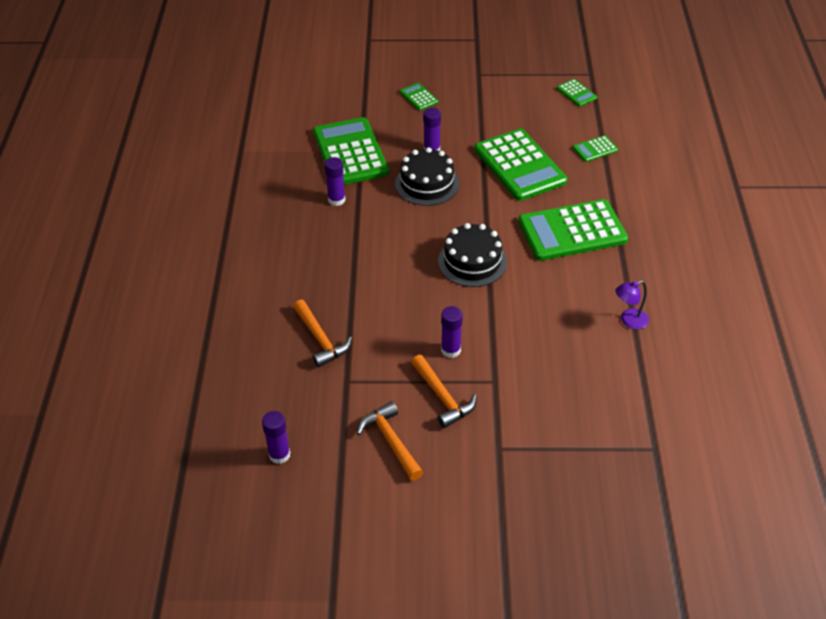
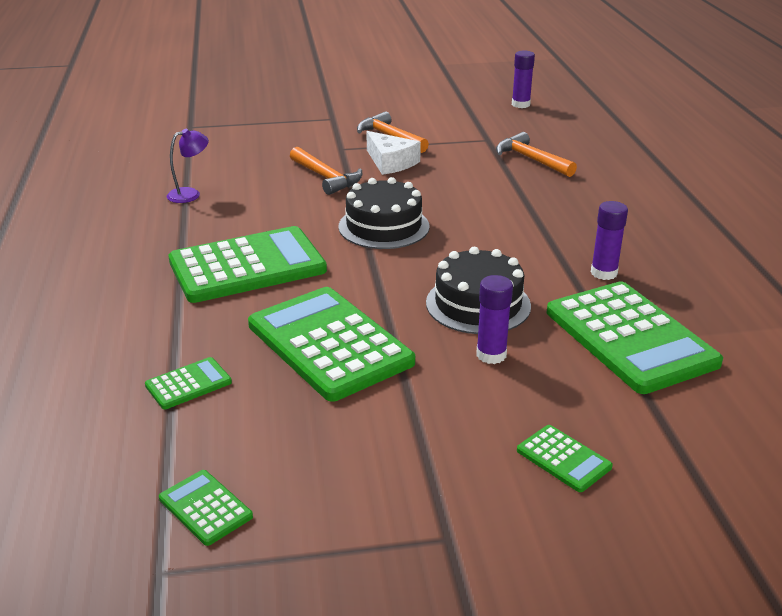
camera: 170 degrees right, 15 degrees down
orange hammer [357,401,423,481] -> orange hammer moved to [290,147,362,195]
purple glue stick [441,306,463,358] -> white cheese [366,131,421,175]

